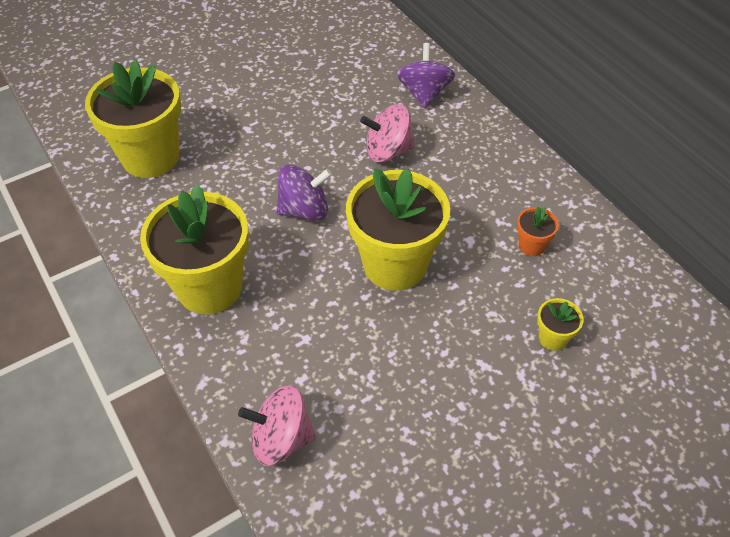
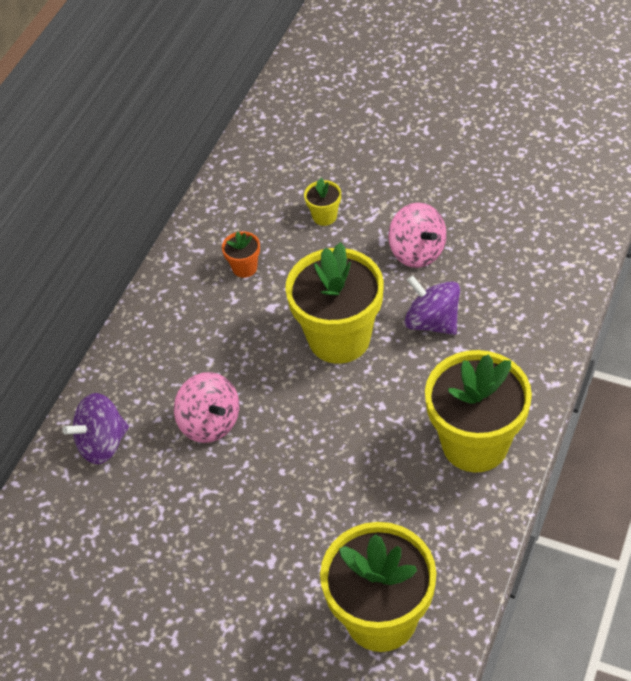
camera: 120 degrees left, 0 degrees up
pink spinning top [238,385,316,466] -> pink spinning top moved to [388,203,447,268]
purple spinning top [276,165,332,221] -> purple spinning top moved to [404,275,460,335]

